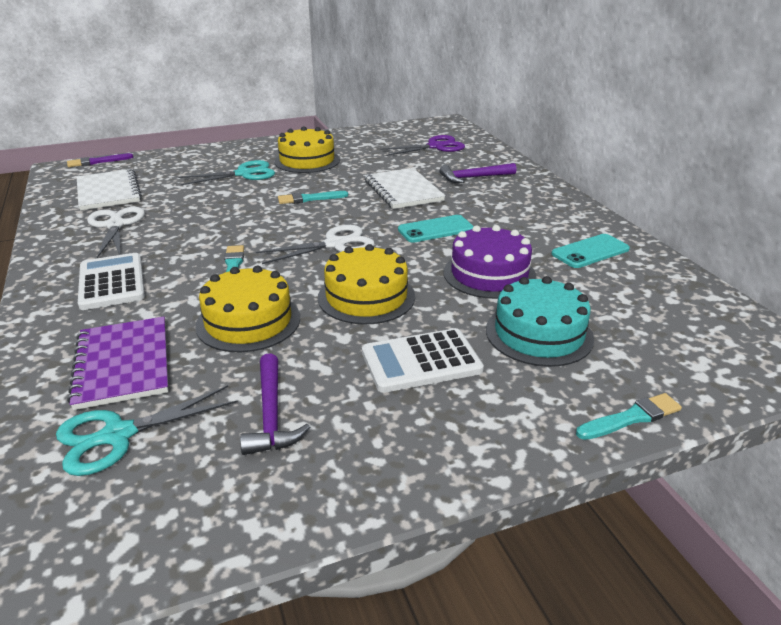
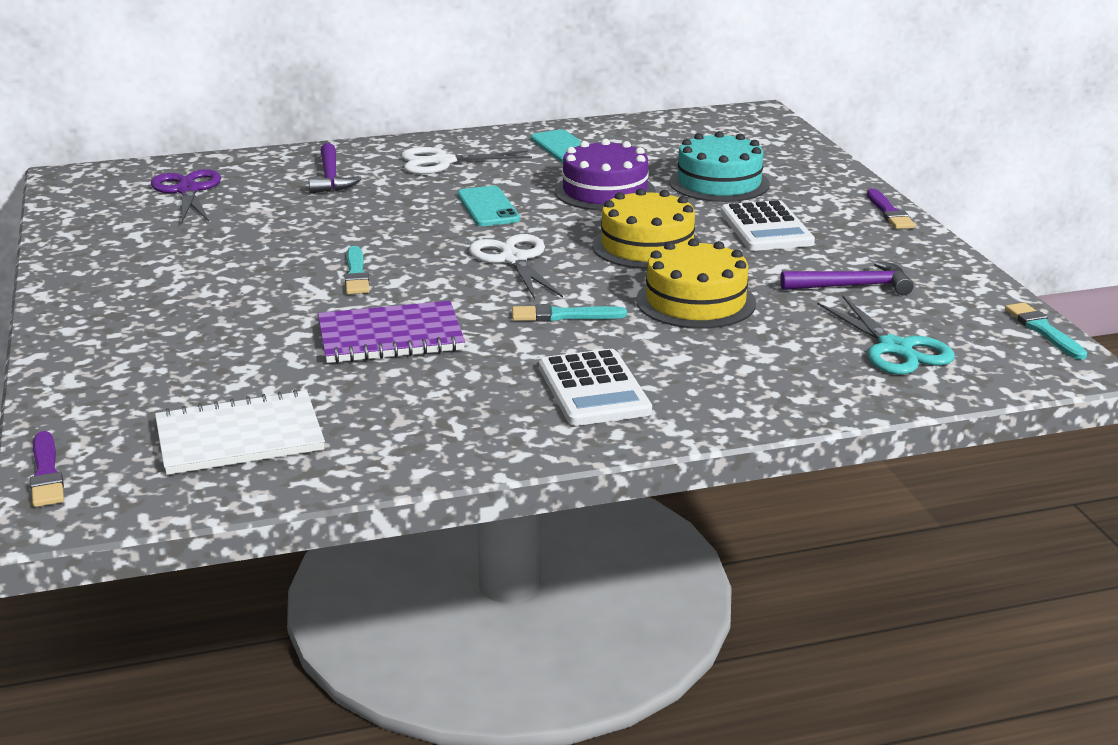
camera: 85 degrees left, 5 degrees down
purple notebook [67,317,168,410] -> purple notebook moved to [318,301,465,363]
white calculator [78,253,145,310] -> white calculator turned 90 degrees counterclockwise [539,349,652,426]
white scissors [87,207,145,258] -> white scissors moved to [401,147,532,174]
turquoise scissors [178,160,275,185] -> none
yellow cake [274,126,340,173] -> none
white notebook [365,168,445,209] -> none
turquoise brush [576,393,682,440] -> turquoise brush moved to [1005,303,1087,360]
none -> purple brush [867,188,915,229]

